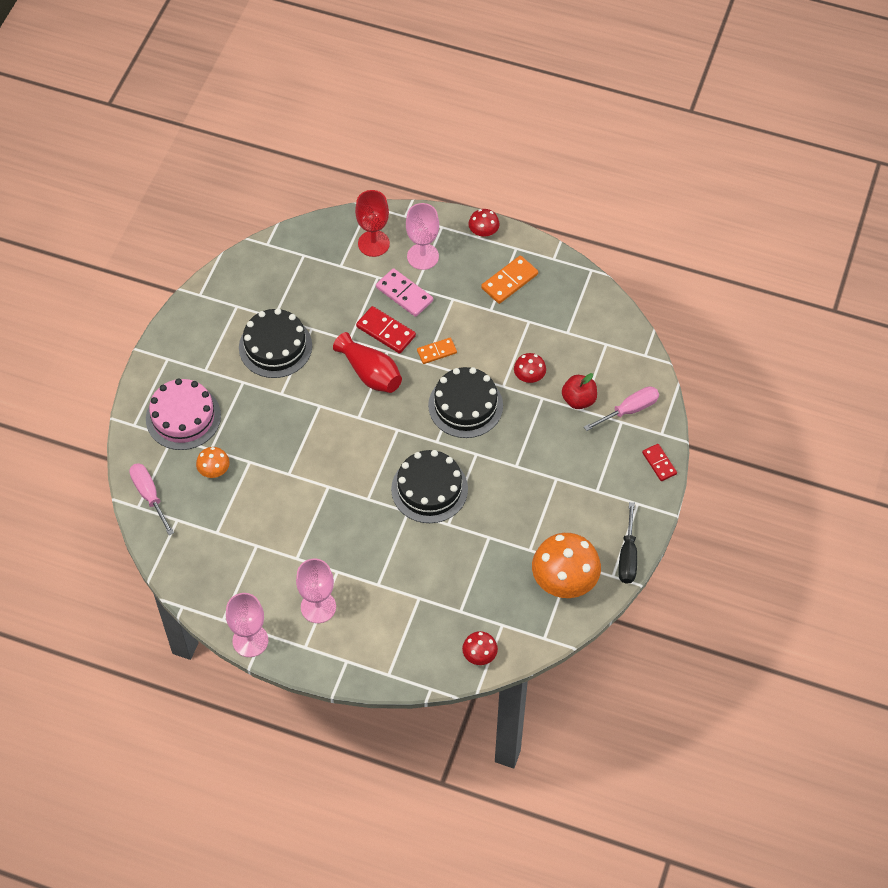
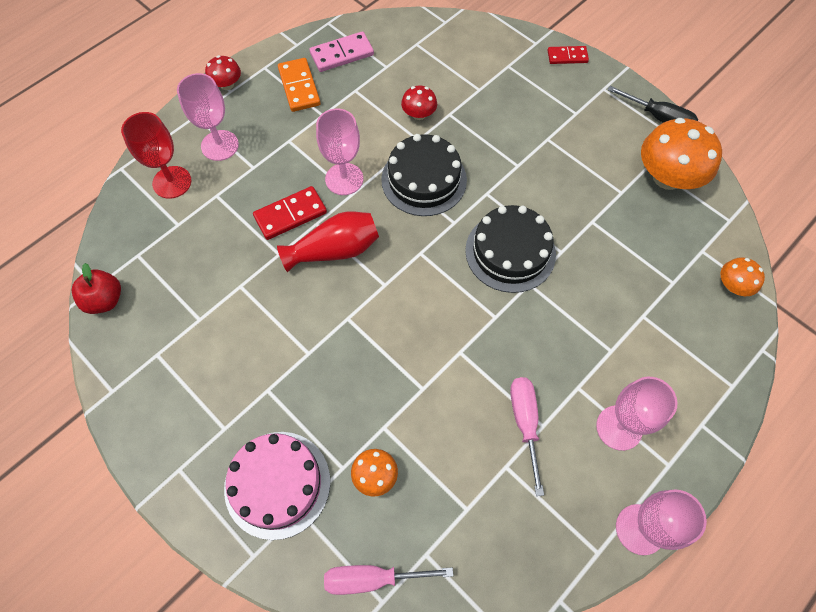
camera: 65 degrees left, 5 degrees up
black cake [239,308,312,378] -> none
pink domino [376,268,433,317] -> pink domino moved to [309,31,374,72]
orange domino [417,338,457,364] -> pink goblet [316,109,363,195]
red mushroom [462,631,498,665] -> orange mushroom [721,257,765,296]
red apple [562,373,597,409] -> red apple moved to [71,263,121,314]
pink screwdriver [584,386,659,431] -> pink screwdriver moved to [510,377,544,496]

